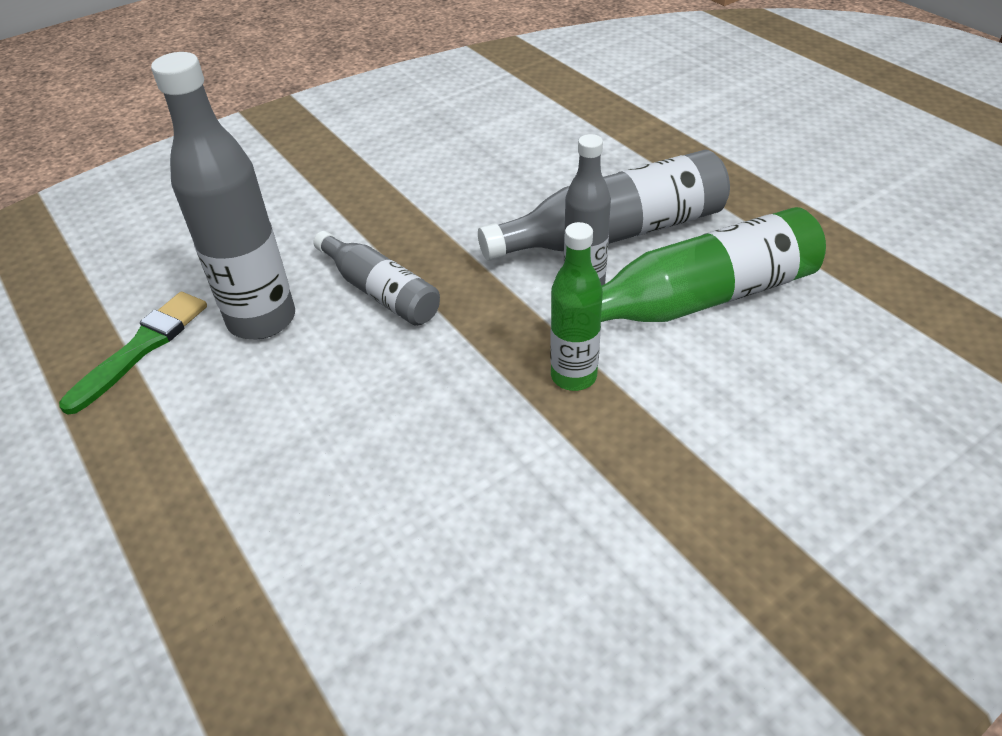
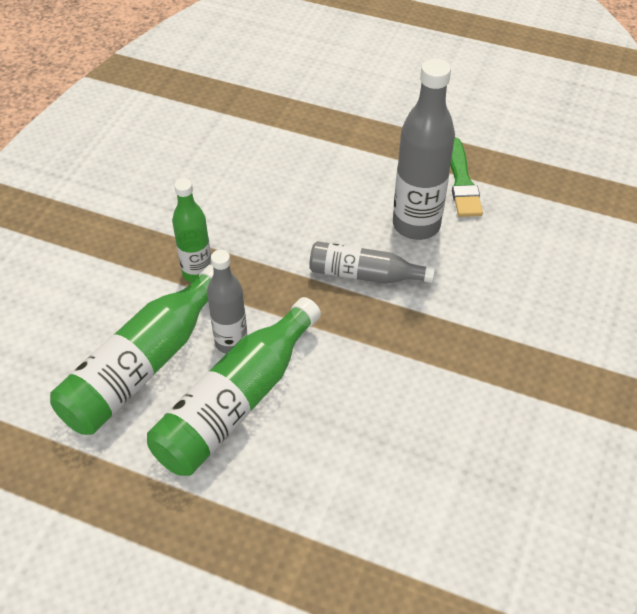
camera: 145 degrees right, 5 degrees up
grey bottle [478,150,730,261] -> green bottle [147,297,321,476]

